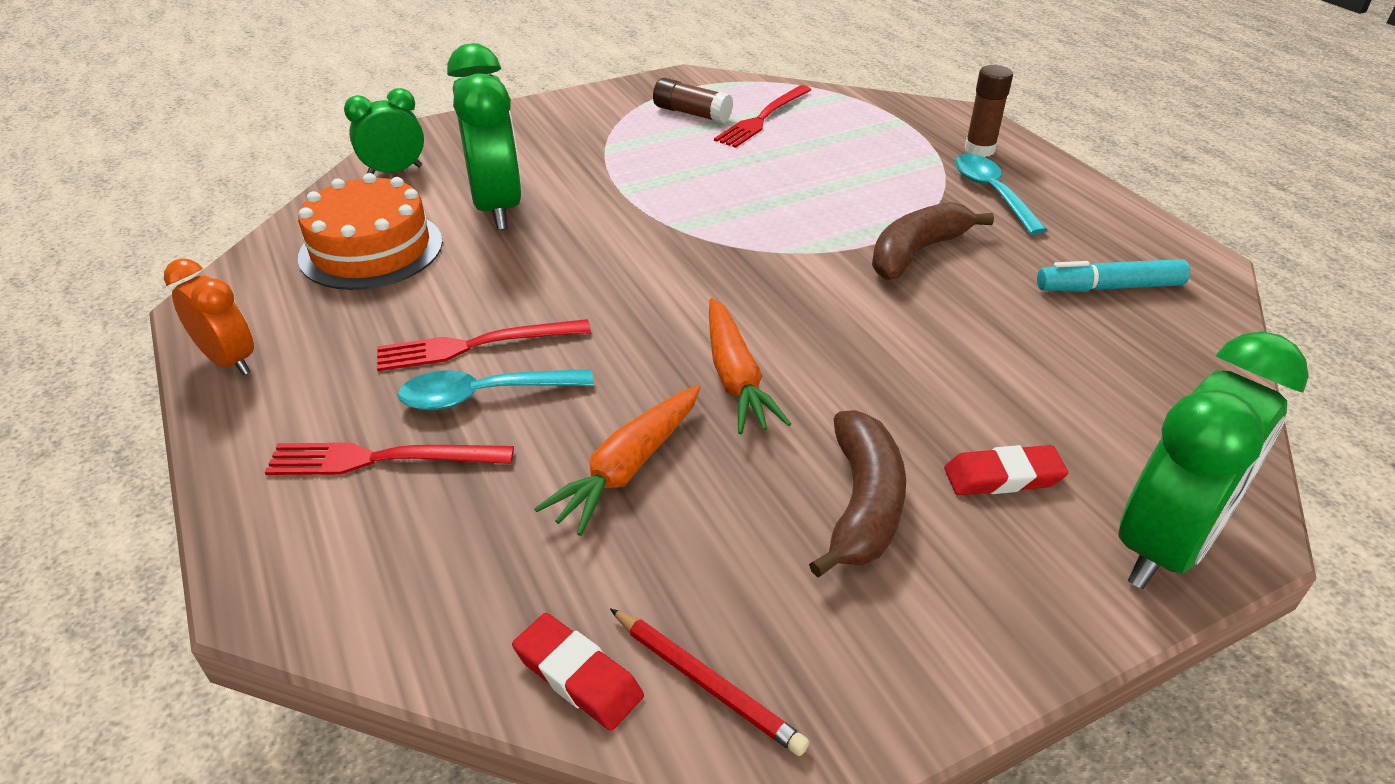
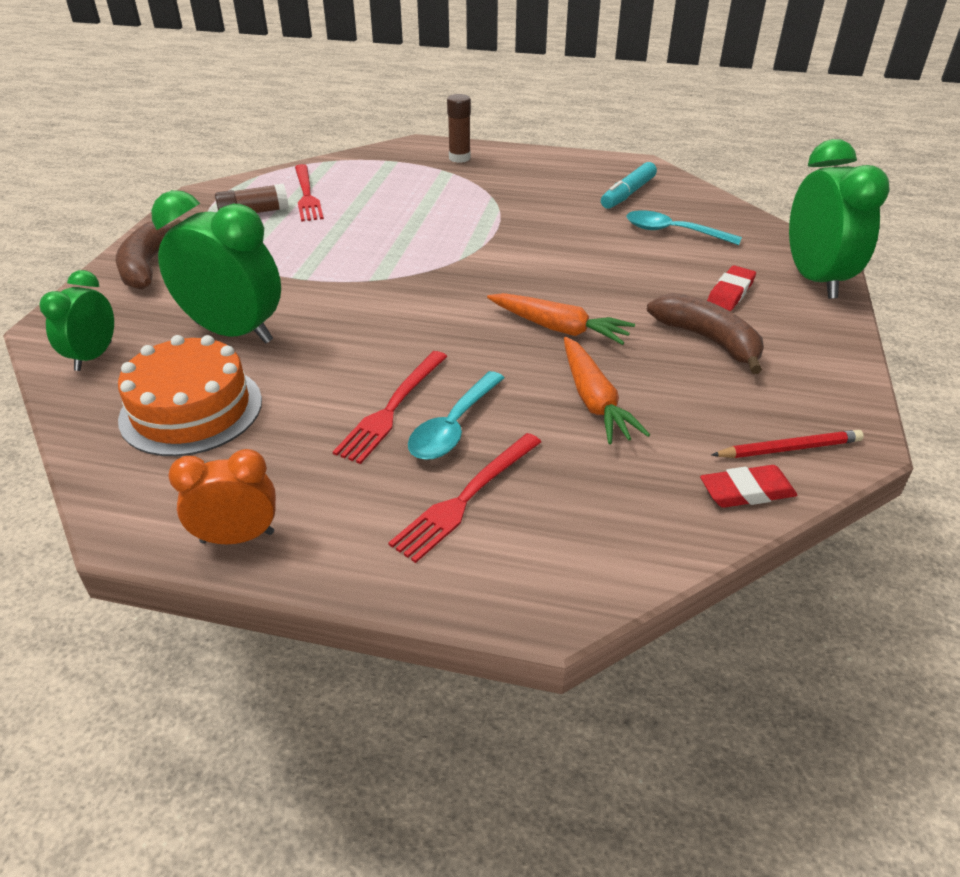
camera: 50 degrees left, 0 degrees up
brown banana [872,202,994,280] -> brown banana moved to [116,220,182,290]
turquoise spoon [955,154,1047,235] -> turquoise spoon moved to [626,210,742,245]

